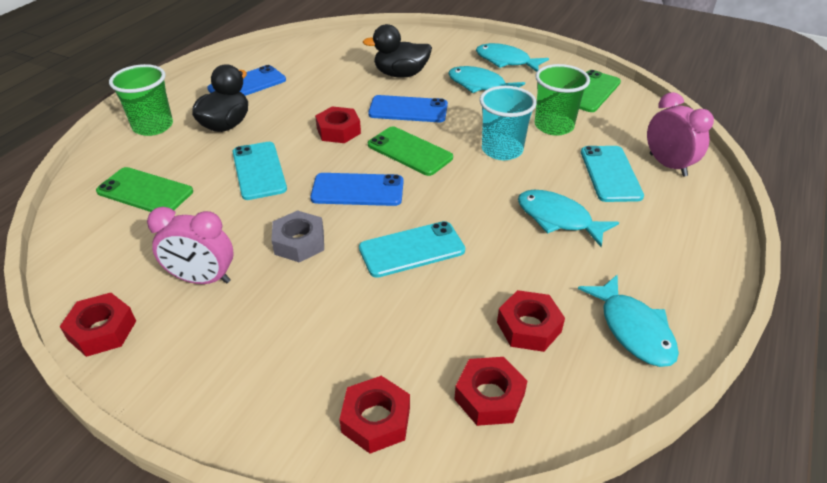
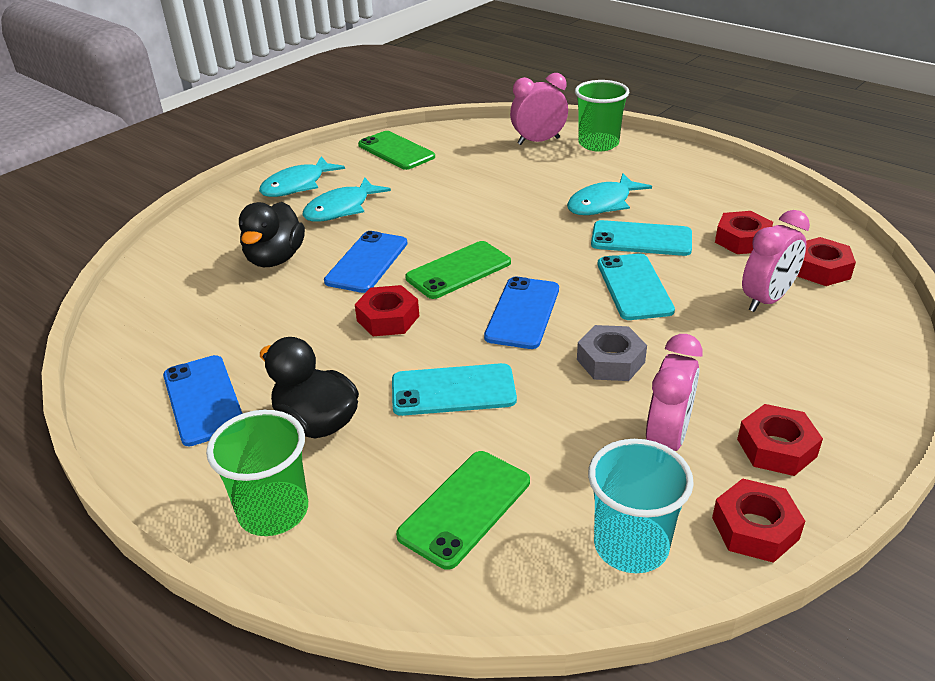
camera: 75 degrees left, 5 degrees down
red nut [339,376,410,454] -> red nut moved to [737,404,823,476]
turquoise cup [480,86,537,160] -> turquoise cup moved to [588,439,694,573]
green cup [535,64,590,136] -> green cup moved to [575,80,630,152]
turquoise fish [578,274,679,367] -> none
turquoise phone [581,146,644,202] -> turquoise phone moved to [591,220,692,256]
none -> pink clock [742,210,810,312]

